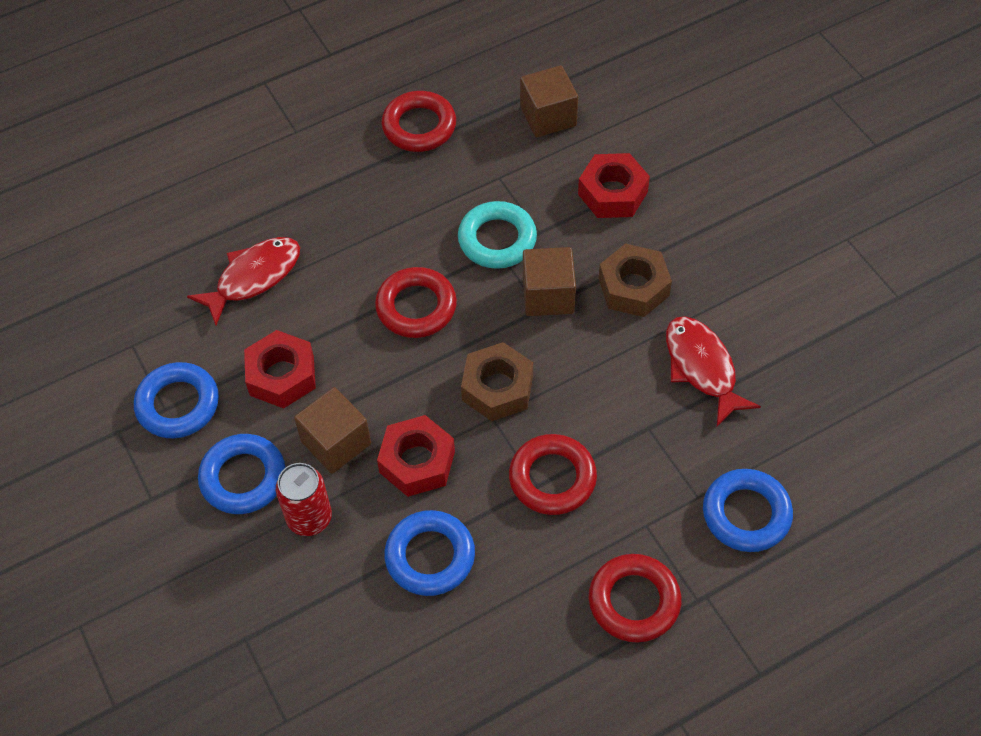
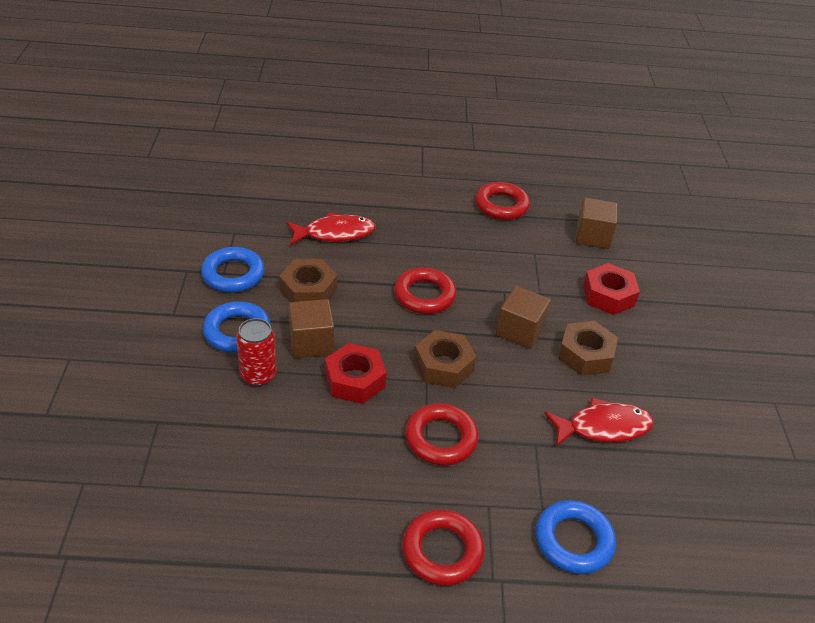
camera: 25 degrees right, 15 degrees down
red nut [244,330,316,409] -> brown nut [279,259,337,302]
blue ring [384,510,475,596] -> none
turquoise ring [458,201,537,269] -> none
red fish [666,316,761,426] -> red fish turned 75 degrees clockwise [544,398,654,447]

